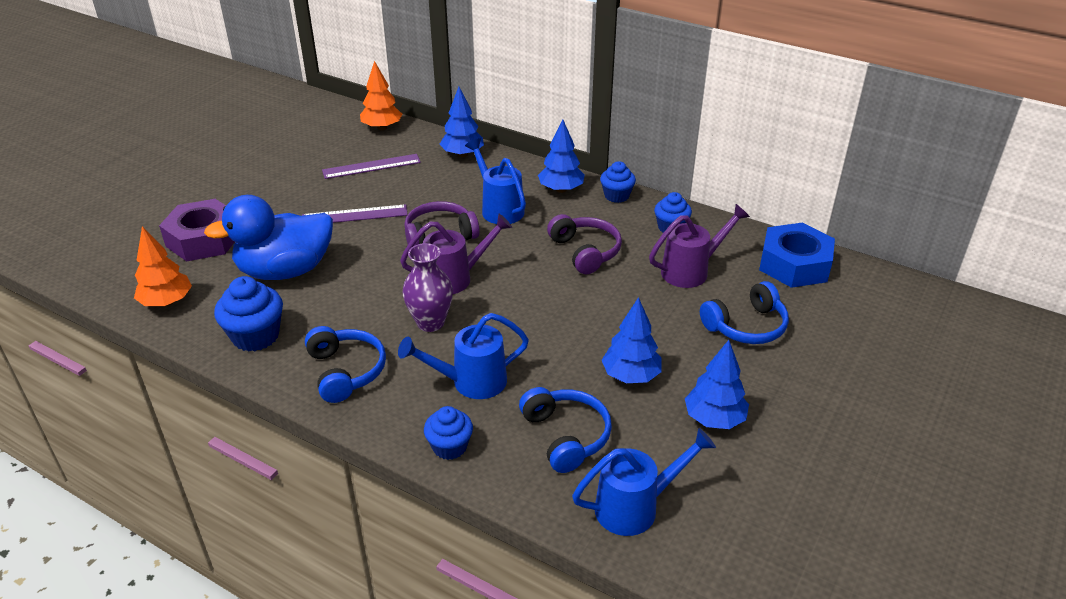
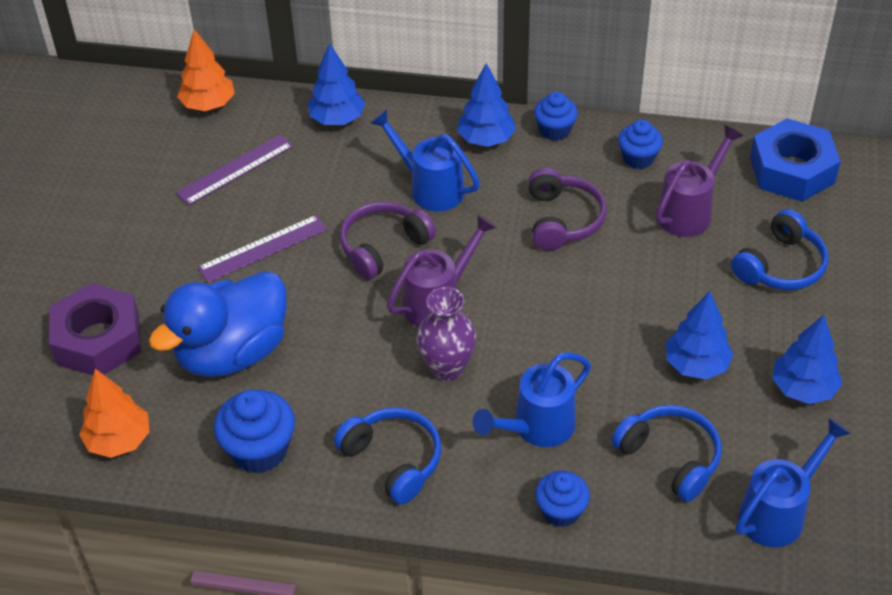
camera: 20 degrees left, 10 degrees up
purple headphones [547,214,622,274] -> purple headphones turned 45 degrees clockwise [528,168,607,251]

